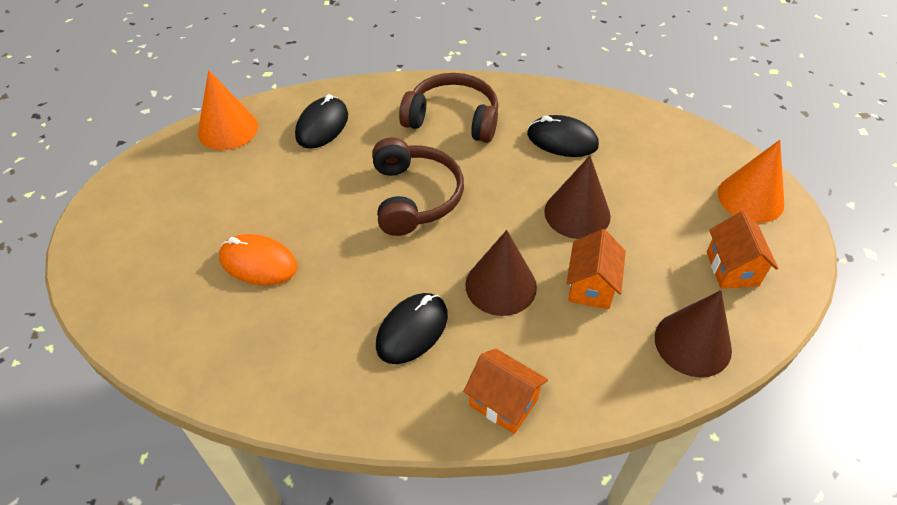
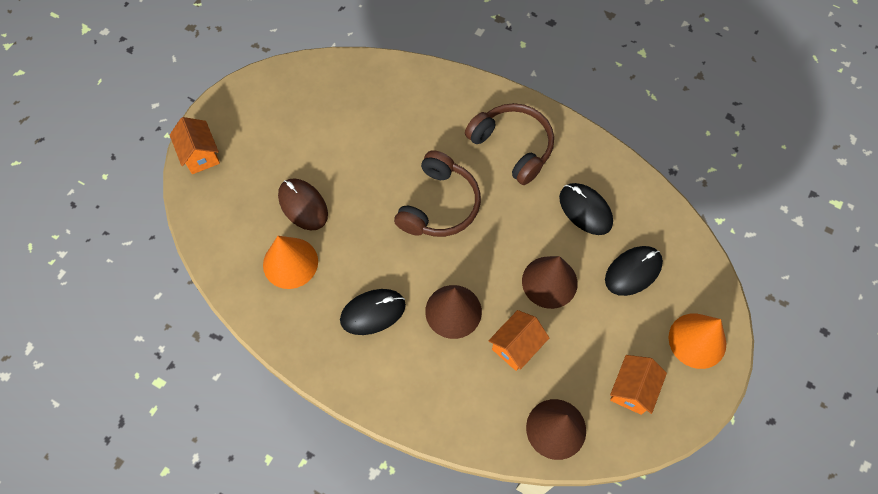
camera: 30 degrees right, 15 degrees up
orange cone [198,70,258,150] -> orange cone moved to [263,236,318,289]
orange mouse [219,234,297,285] -> brown mouse [278,178,328,230]
black mouse [295,94,348,149] -> black mouse moved to [605,246,663,296]
orange house [463,348,548,434] -> orange house moved to [170,117,220,174]

